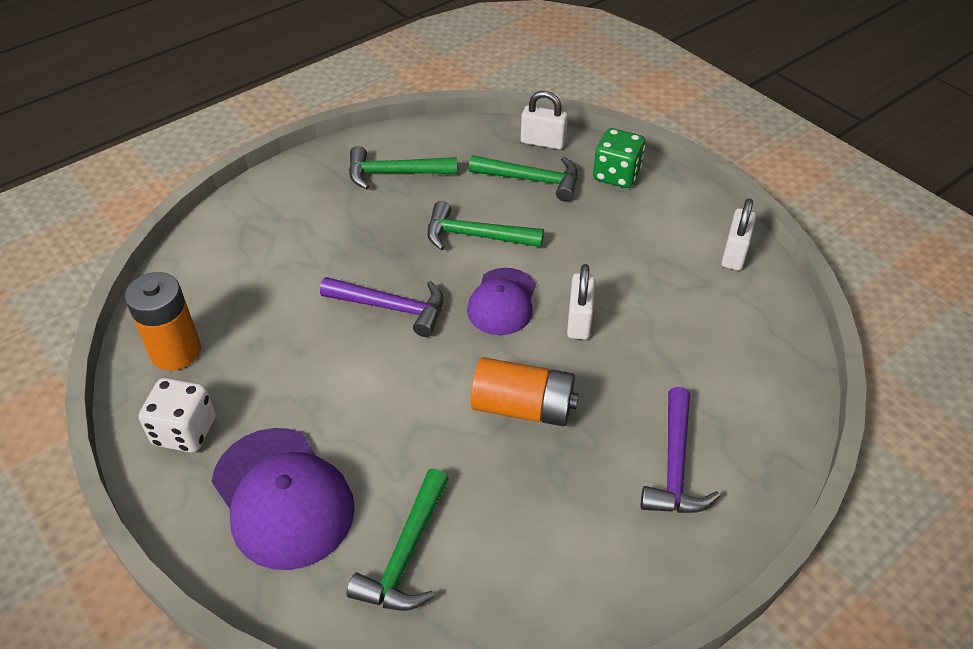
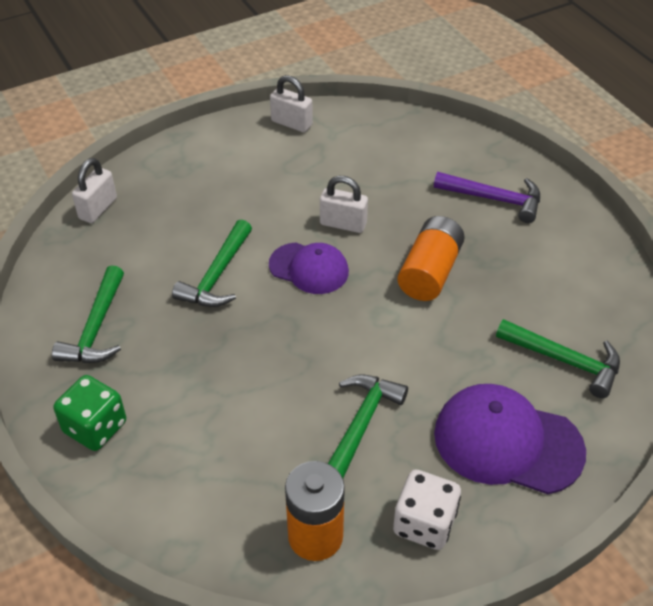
camera: 80 degrees left, 0 degrees up
purple cap [212,428,355,570] -> purple cap turned 135 degrees counterclockwise [434,384,586,494]
purple hammer [320,277,443,337] -> none
green hammer [469,155,578,202] -> green hammer moved to [328,375,408,478]
green dice [593,128,645,188] -> green dice moved to [54,375,126,451]

